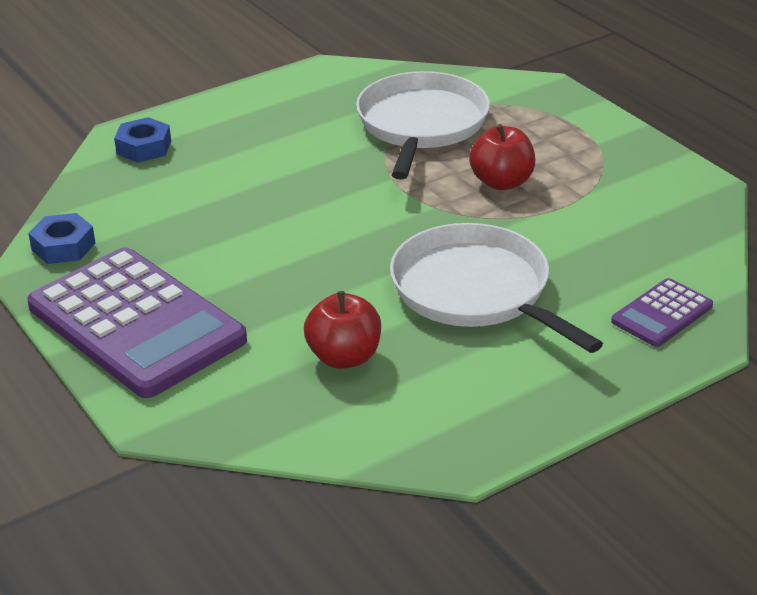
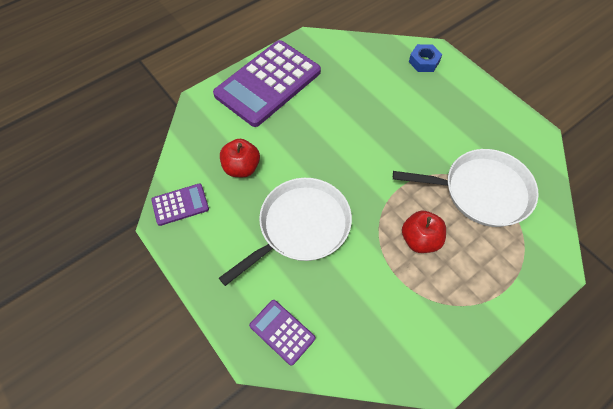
camera: 85 degrees right, 25 degrees up
blue nut [28,213,95,264] -> none
none -> purple calculator [151,183,209,226]

